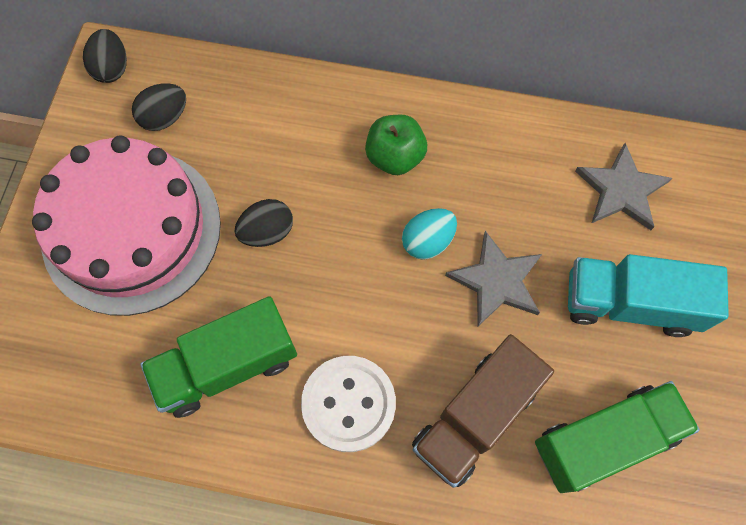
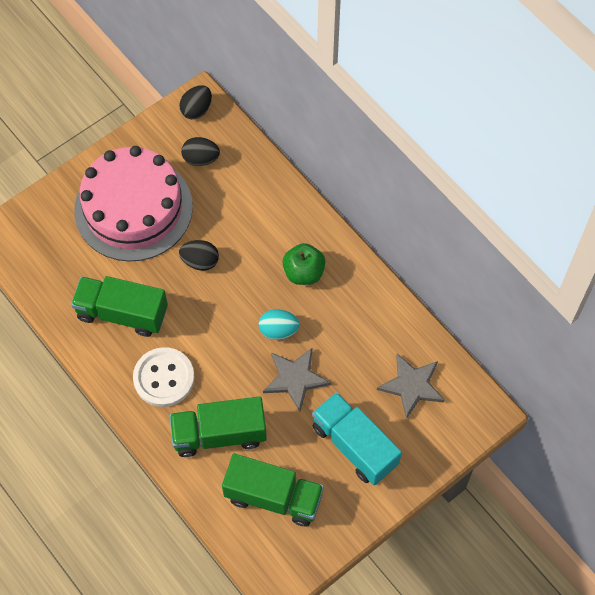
camera: 40 degrees right, 5 degrees down
brown truck [412,334,554,488] -> green truck [169,396,267,457]

